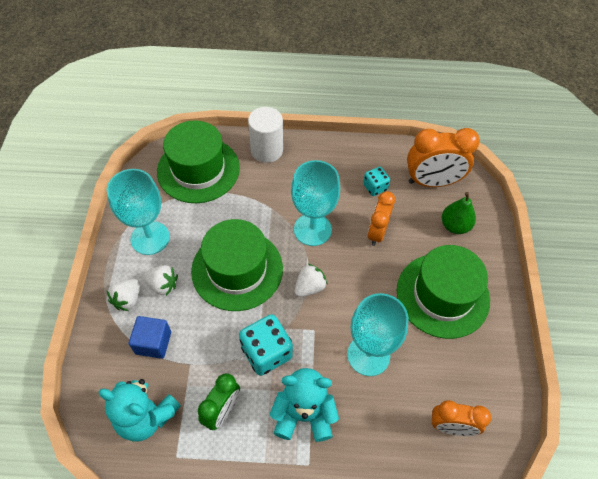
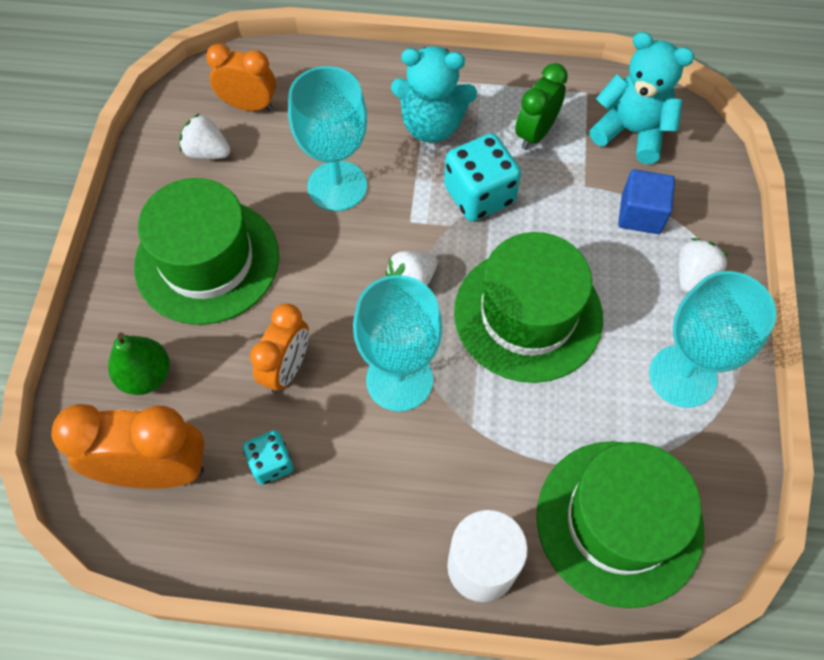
camera: 175 degrees left, 5 degrees up
white strawberry [143,265,178,296] -> white strawberry moved to [179,114,230,159]

